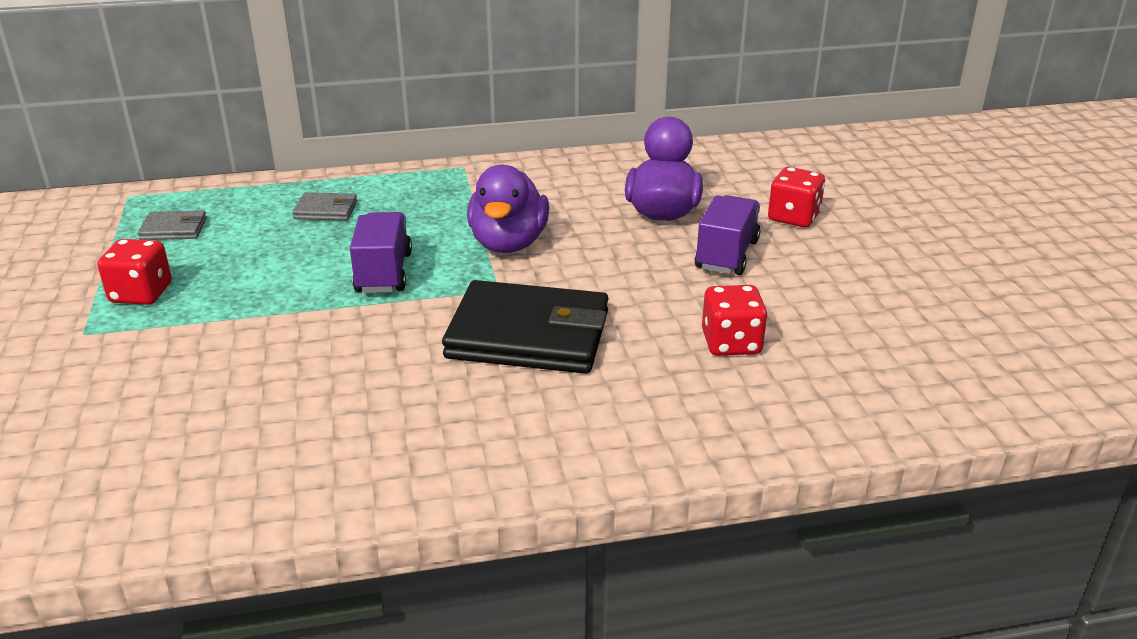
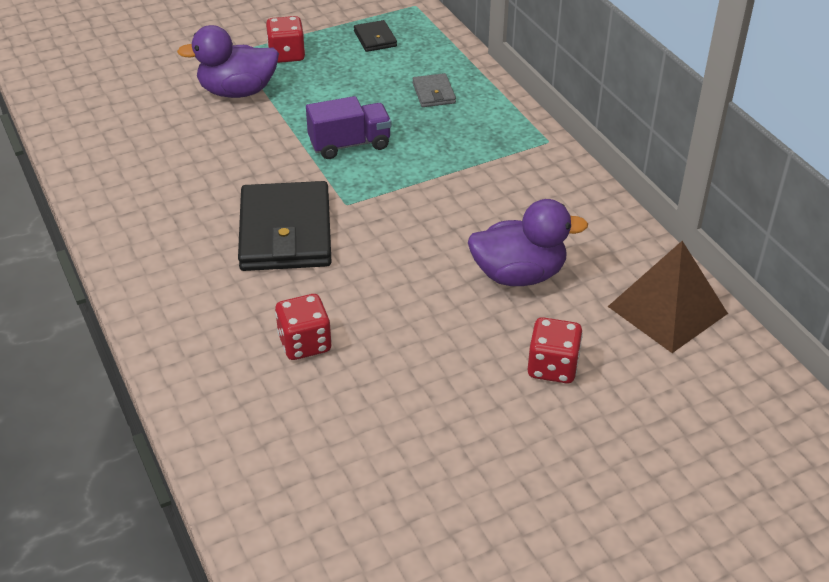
camera: 75 degrees right, 10 degrees up
grey wallet [137,210,207,240] -> black wallet [354,20,397,52]
purple duck [467,165,549,253] -> purple duck moved to [177,25,279,98]
purple truck [695,195,760,275] -> none
none -> brown pyramid [608,241,728,353]

